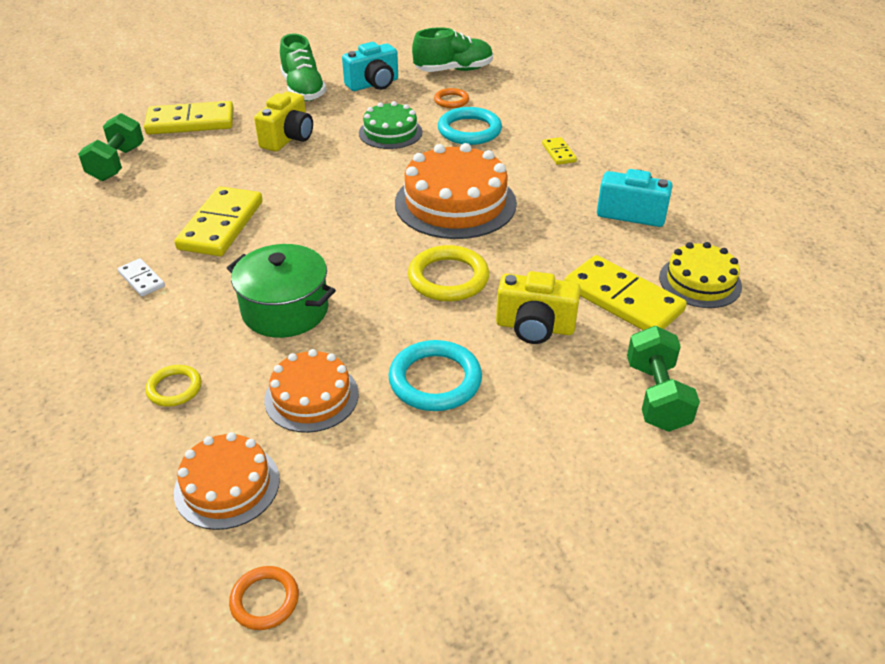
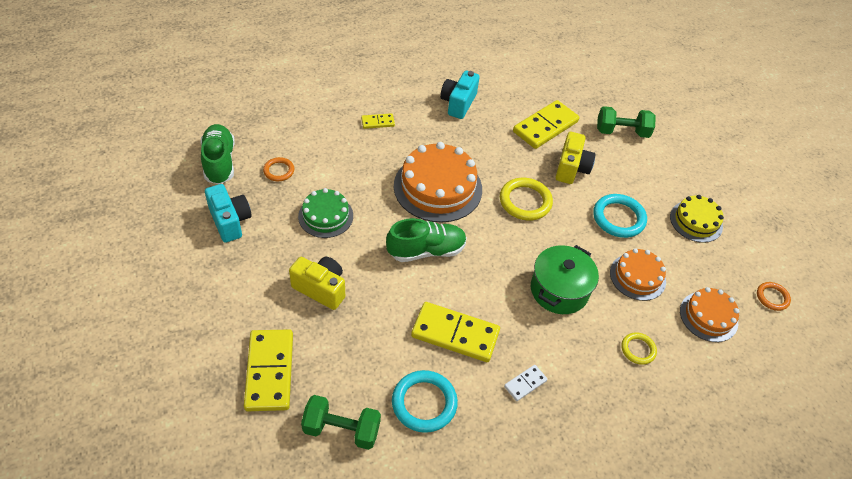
camera: 90 degrees left, 10 degrees up
green shoe [280,34,327,101] -> green shoe moved to [386,218,467,262]
turquoise ring [438,107,502,145] -> turquoise ring moved to [392,370,458,433]
yellow cake [659,242,742,308] -> yellow cake moved to [670,195,724,243]

